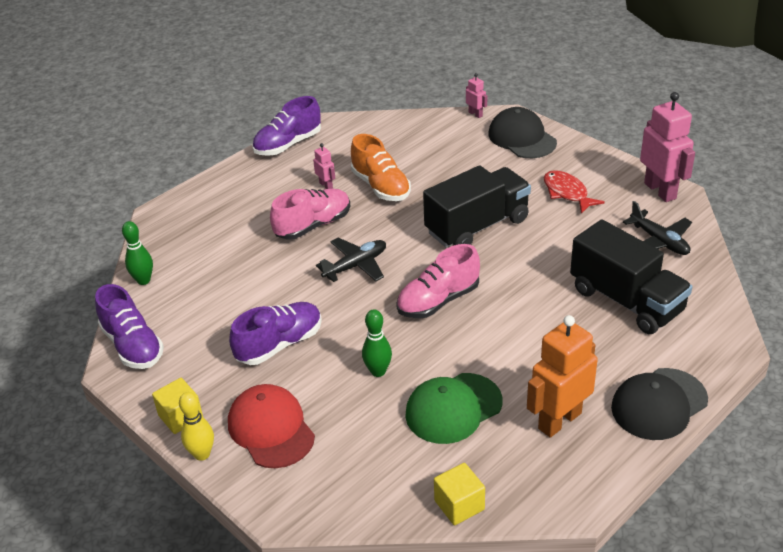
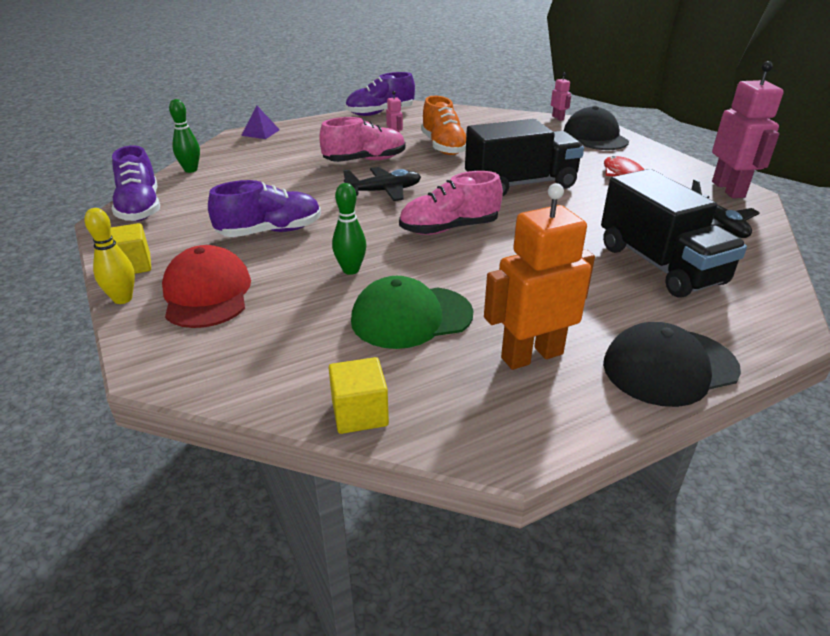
camera: 15 degrees right, 5 degrees down
none -> purple pyramid [241,105,280,139]

